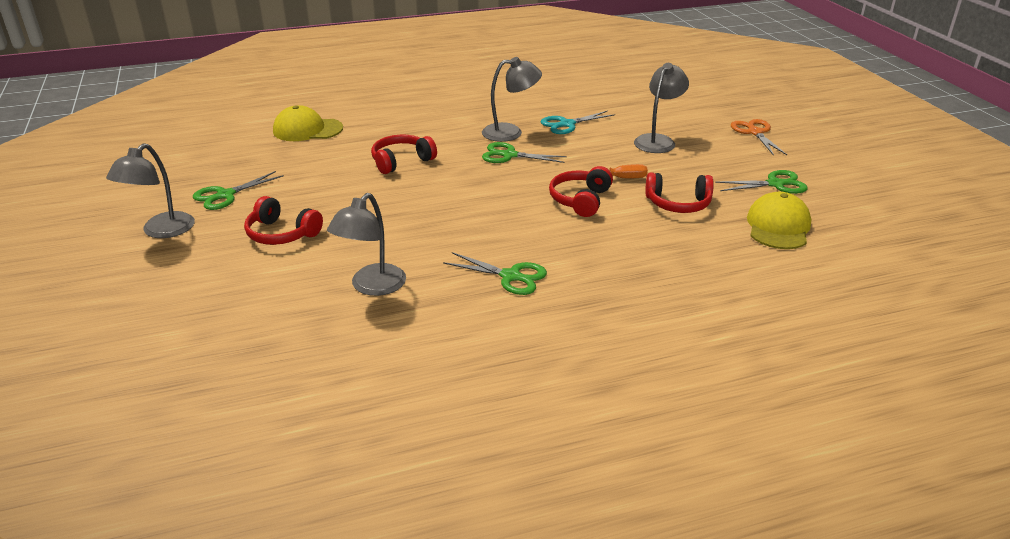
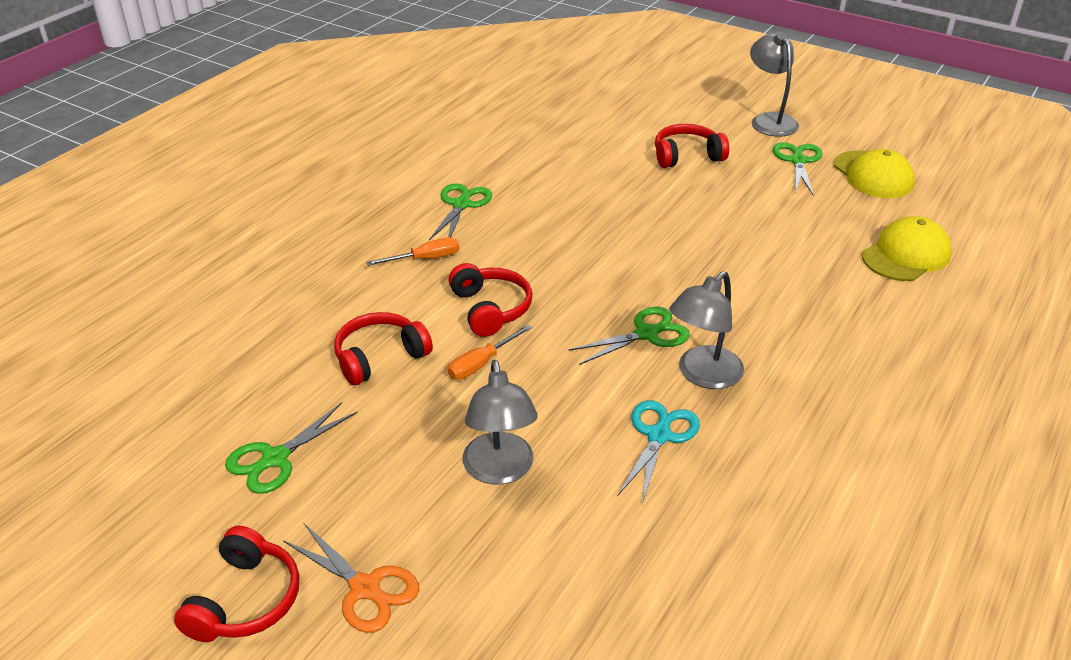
camera: 140 degrees right, 5 degrees up
grey lamp [327,193,406,296] -> none
red headphones [371,135,437,174] -> red headphones moved to [174,526,299,642]
green scissors [443,252,547,295] -> green scissors turned 120 degrees clockwise [429,183,492,240]
yellow cap [747,192,811,249] -> yellow cap moved to [834,149,915,198]
none -> orange screwdriver [366,237,459,266]

